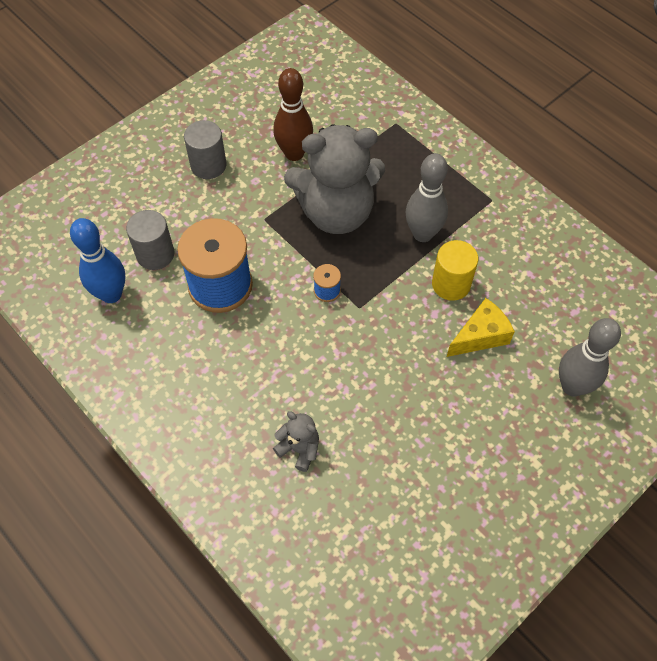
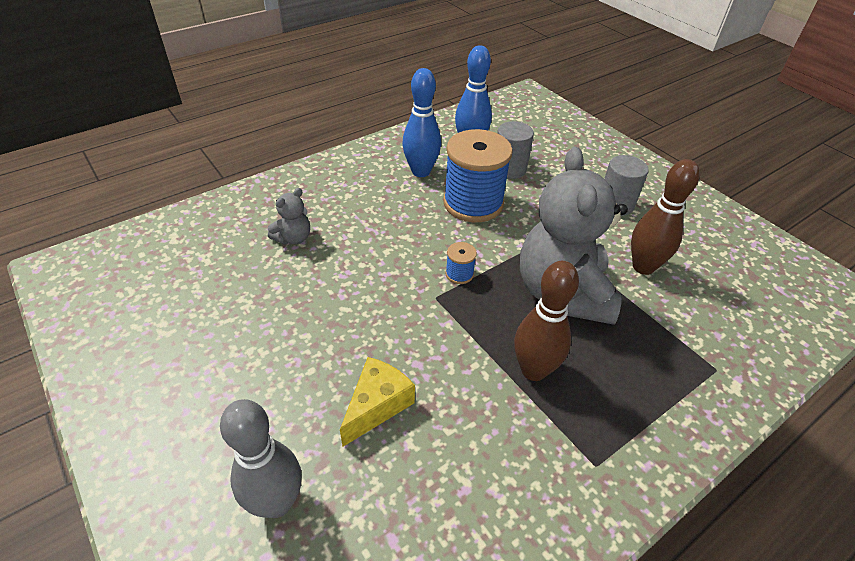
camera: 95 degrees right, 15 degrees down
grey bowling pin [405,153,448,242] -> brown bowling pin [514,261,579,381]
yellow cylinder [432,240,478,301] -> none
yellow cheese [447,298,515,357] -> yellow cheese turned 120 degrees counterclockwise [340,357,415,447]
none -> blue bowling pin [402,68,441,177]

